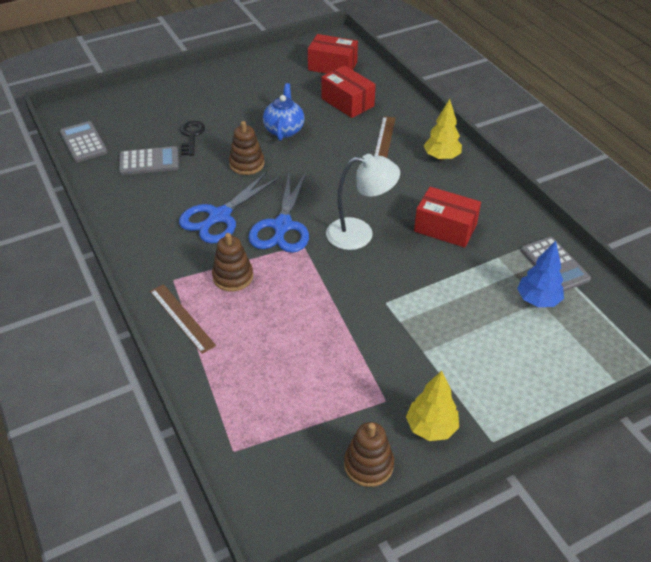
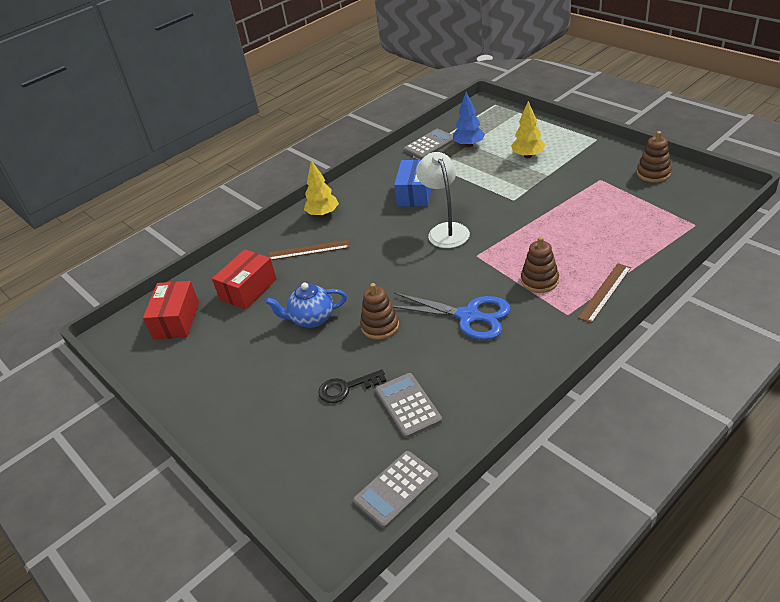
camera: 100 degrees left, 5 degrees down
blue scissors [248,173,309,253] -> none
yellow tree [406,370,459,441] -> yellow tree moved to [511,101,545,158]
red box [414,187,481,248] -> blue box [394,160,432,207]

